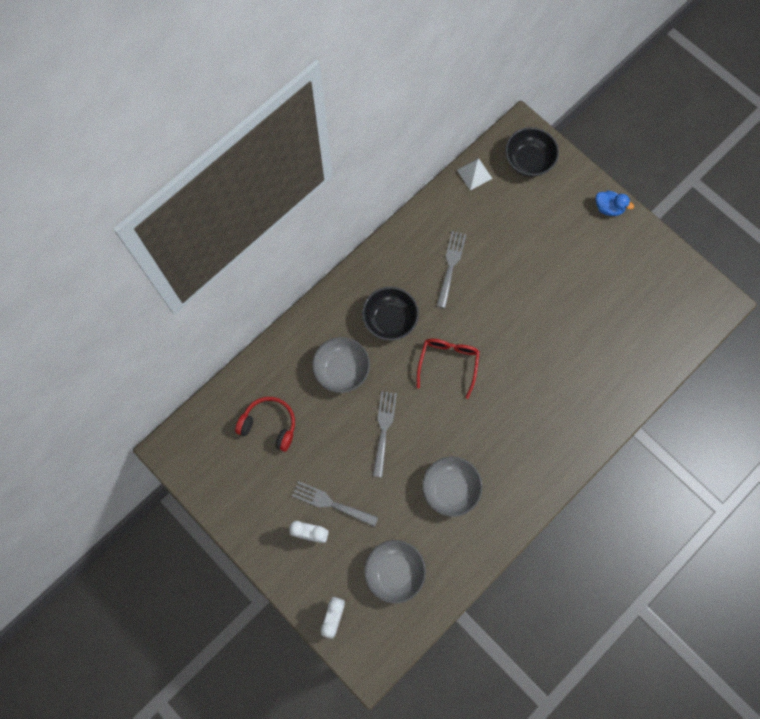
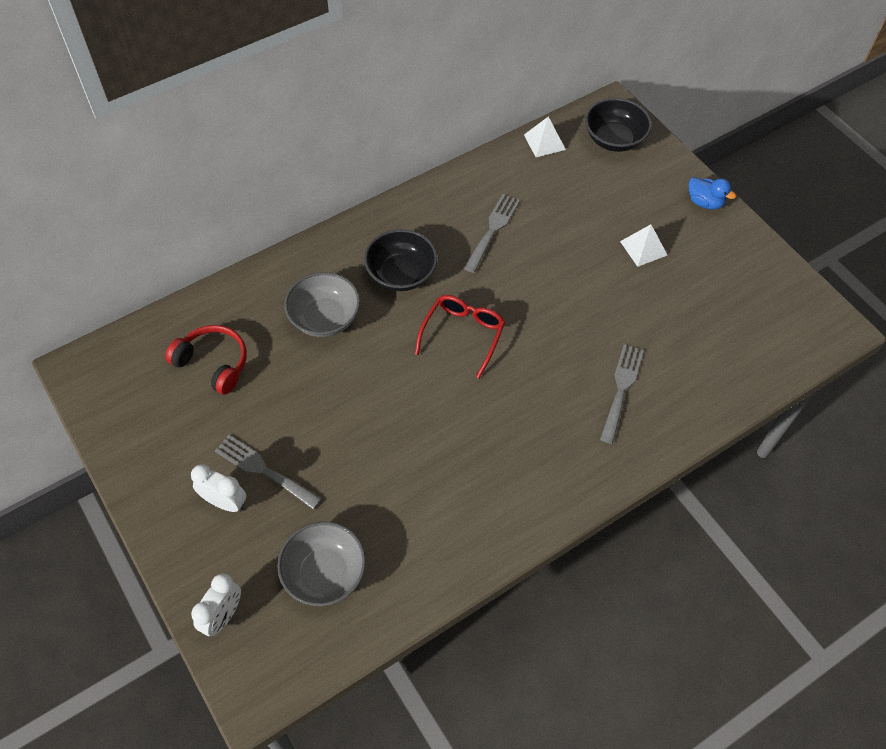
camera: 10 degrees right, 15 degrees down
grey fork [373,391,397,477] -> grey fork moved to [600,344,644,444]
grey bowl [422,456,483,517] -> none
none -> white pyramid [620,224,667,267]

